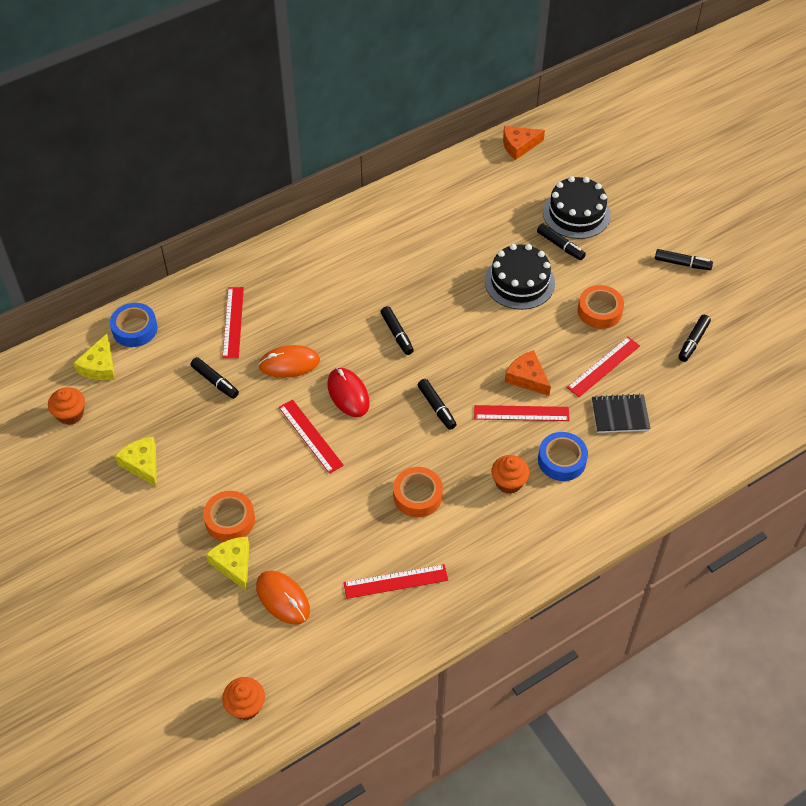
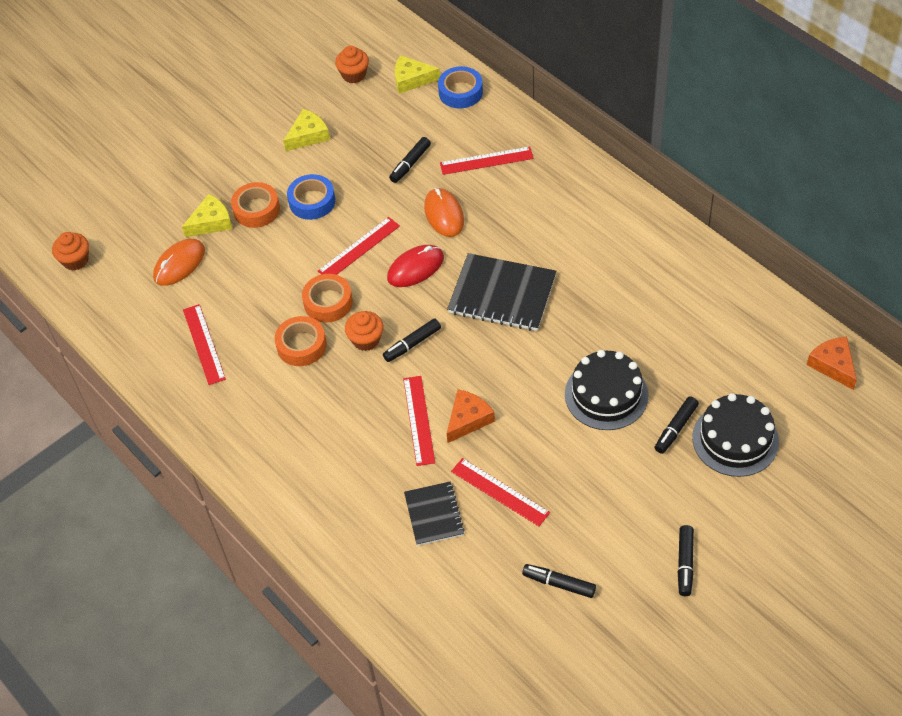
camera: 85 degrees right, 0 degrees up
black marker [381,306,414,355] -> black notebook [447,253,556,331]
orange cupcake [491,455,530,494] -> orange cupcake moved to [345,311,383,351]
blue tape [538,432,588,481] -> blue tape moved to [287,174,335,220]
orange tape [578,285,624,329] -> orange tape moved to [302,274,353,322]

